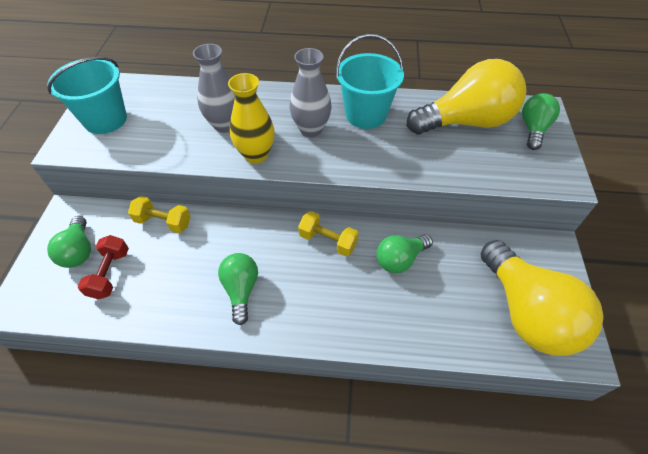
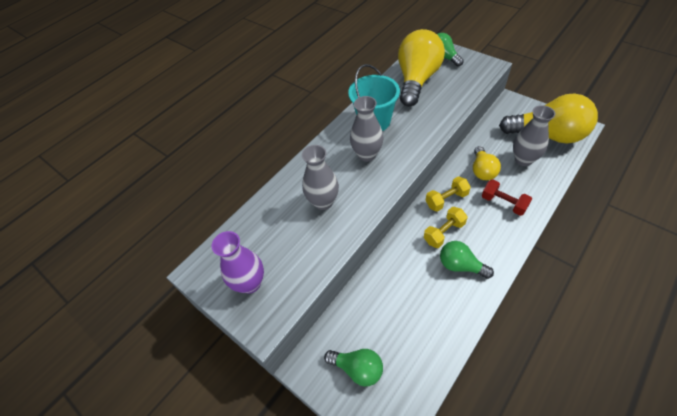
camera: 50 degrees left, 0 degrees up
turquoise bucket [47,57,127,134] -> purple vase [212,231,264,293]
red dumbbell [78,235,129,299] -> red dumbbell moved to [482,179,532,216]
yellow dumbbell [128,196,191,233] -> yellow dumbbell moved to [424,207,468,248]
yellow vase [228,73,275,164] -> none
green light bulb [377,234,433,273] -> yellow light bulb [473,146,501,180]
none -> grey vase [513,105,555,166]

